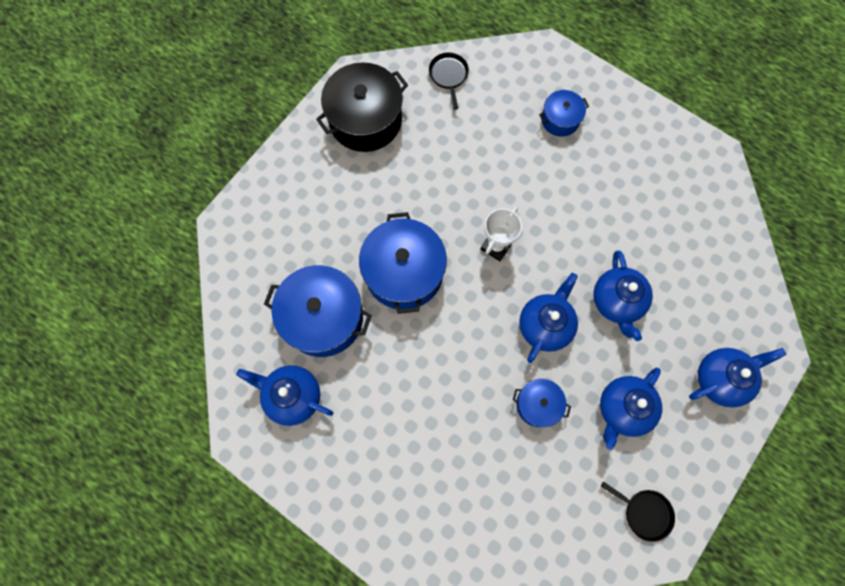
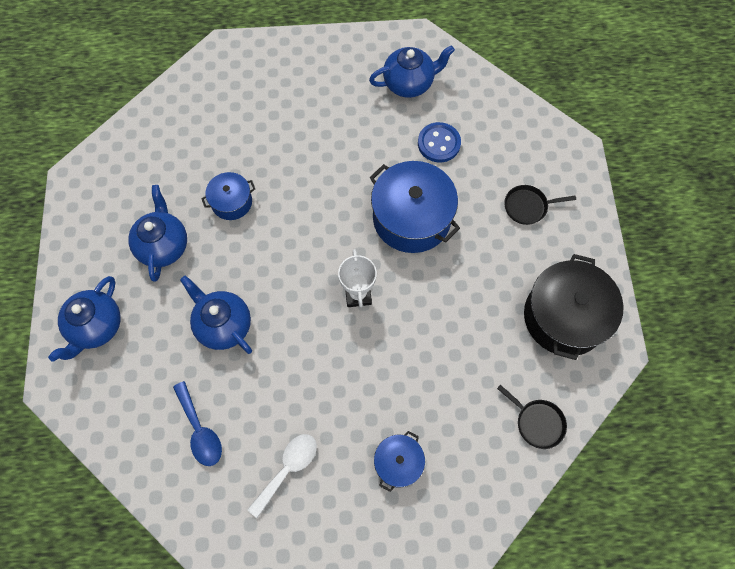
camera: 140 degrees right, 5 degrees down
blue pot [264,265,372,357] -> blue button [418,122,461,163]
blue teapot [519,273,578,363] -> none
black pan [601,482,675,542] -> black pan moved to [504,185,576,225]
none -> blue spoon [173,381,222,466]
none -> white spoon [247,434,317,518]

